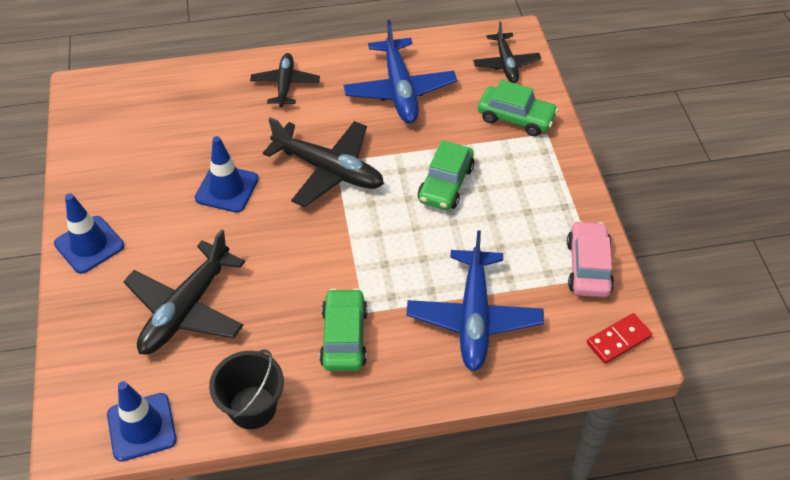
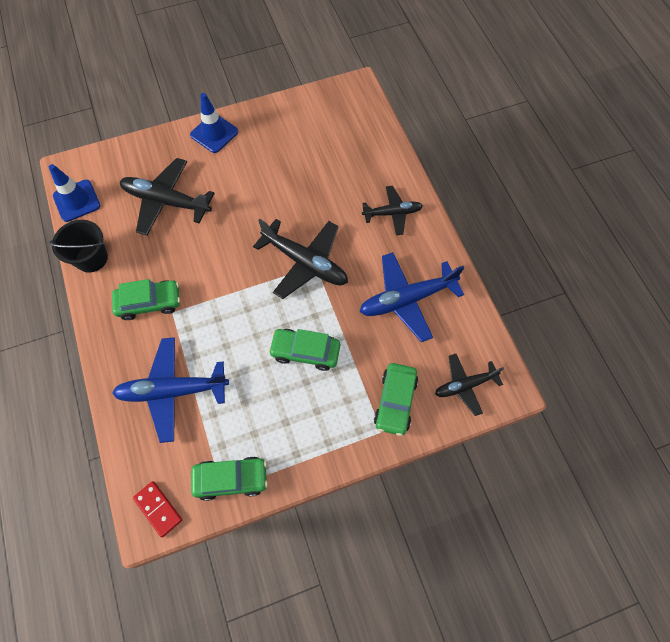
camera: 80 degrees right, 15 degrees up
blue traffic cone [195,136,259,213] -> none
black plane [263,117,384,207] -> black plane turned 75 degrees counterclockwise [253,219,348,299]
pink car [567,221,614,297] -> green car [191,456,268,501]

